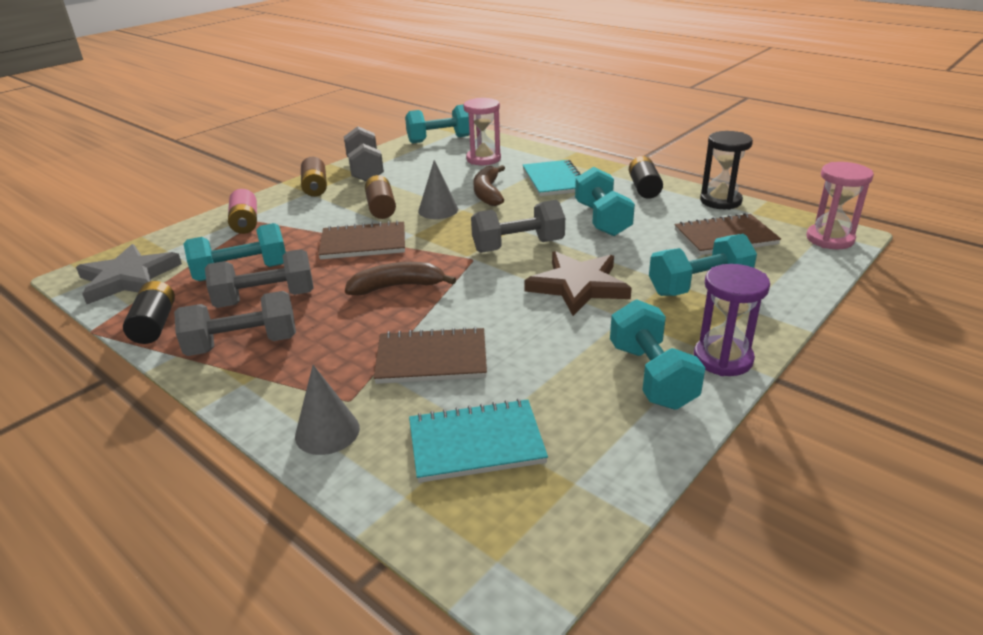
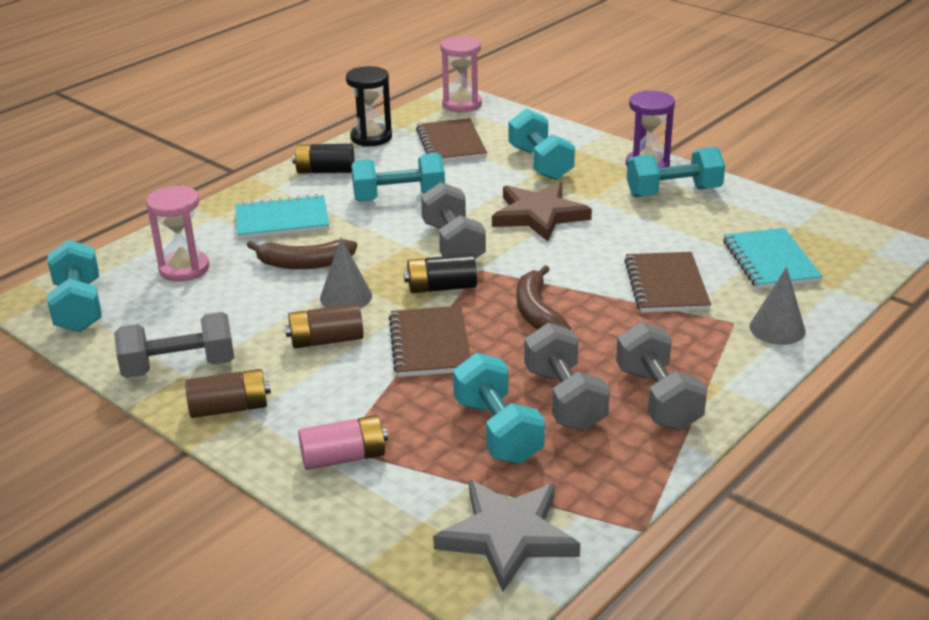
camera: 90 degrees left, 0 degrees up
black battery [123,281,175,344] -> black battery moved to [404,254,477,293]

